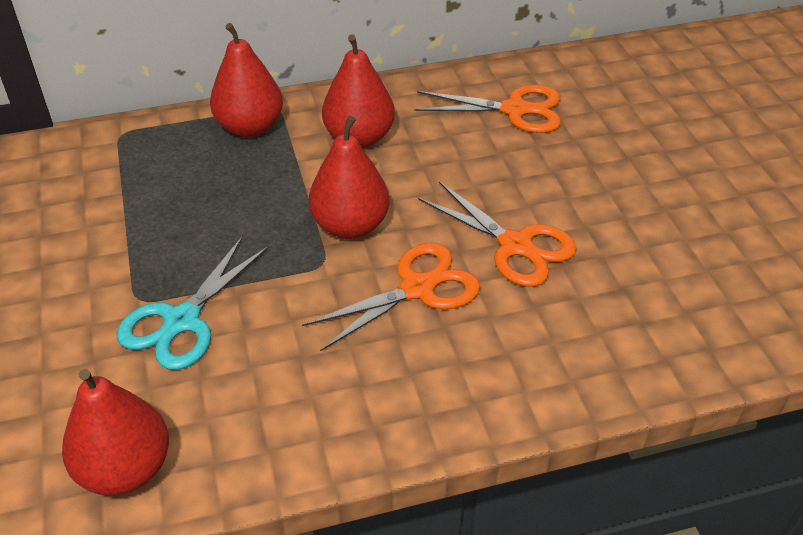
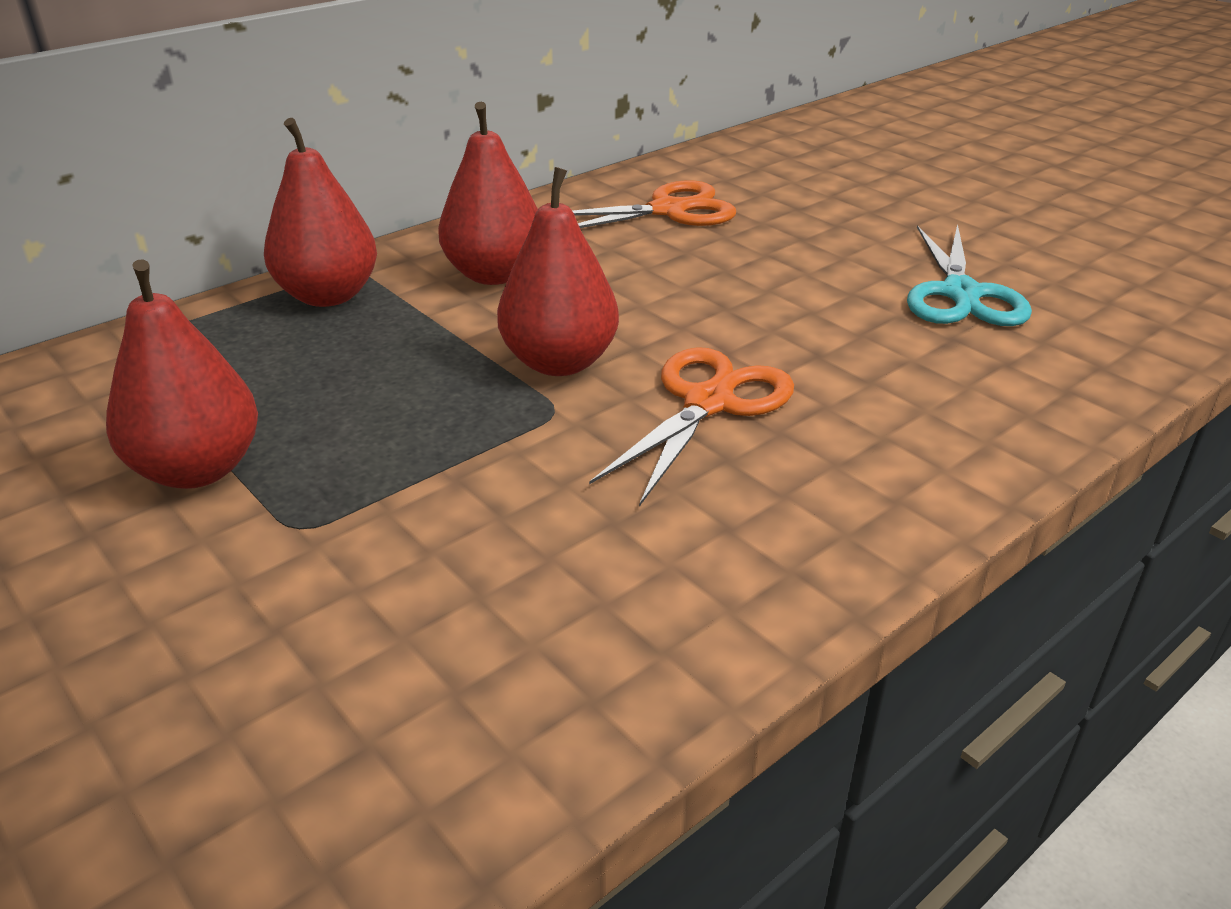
camera: 25 degrees left, 10 degrees down
red pear [62,369,169,495] -> red pear moved to [106,260,258,489]
turquoise scissors [117,236,270,370] -> turquoise scissors moved to [907,224,1032,326]
orange scissors [418,181,577,287] -> none

